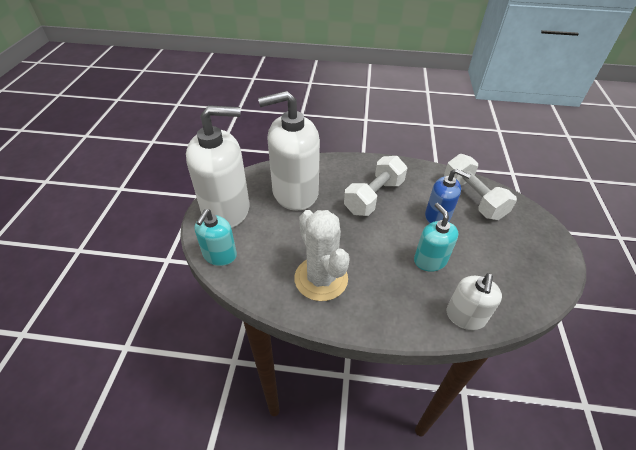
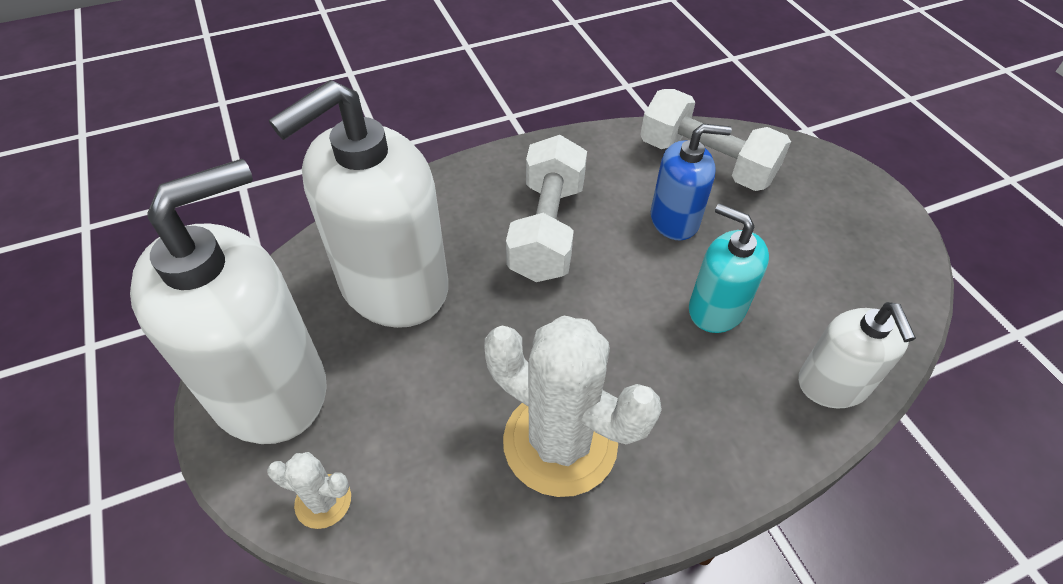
camera: 30 degrees left, 5 degrees up
turquoise soap dispenser [195,209,237,266] -> white cactus [267,452,351,529]

